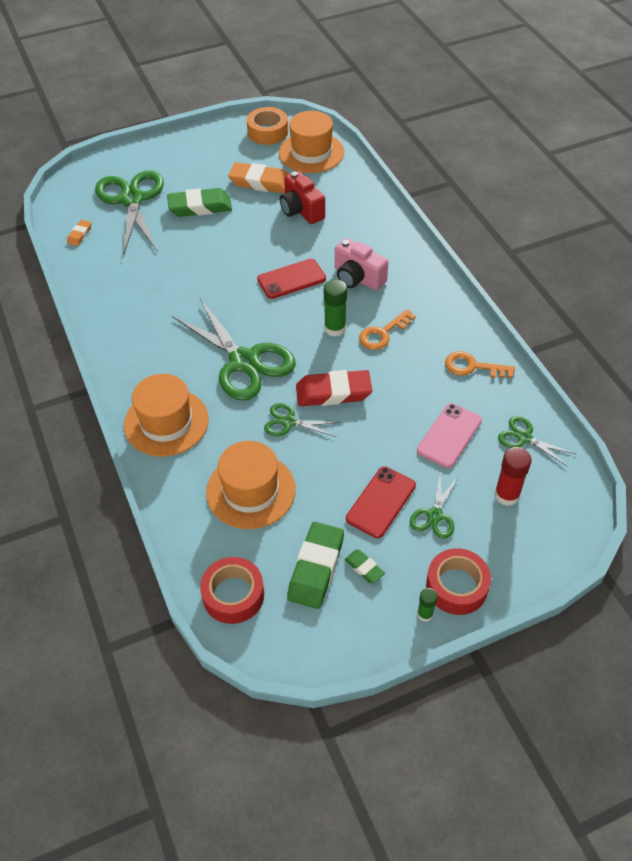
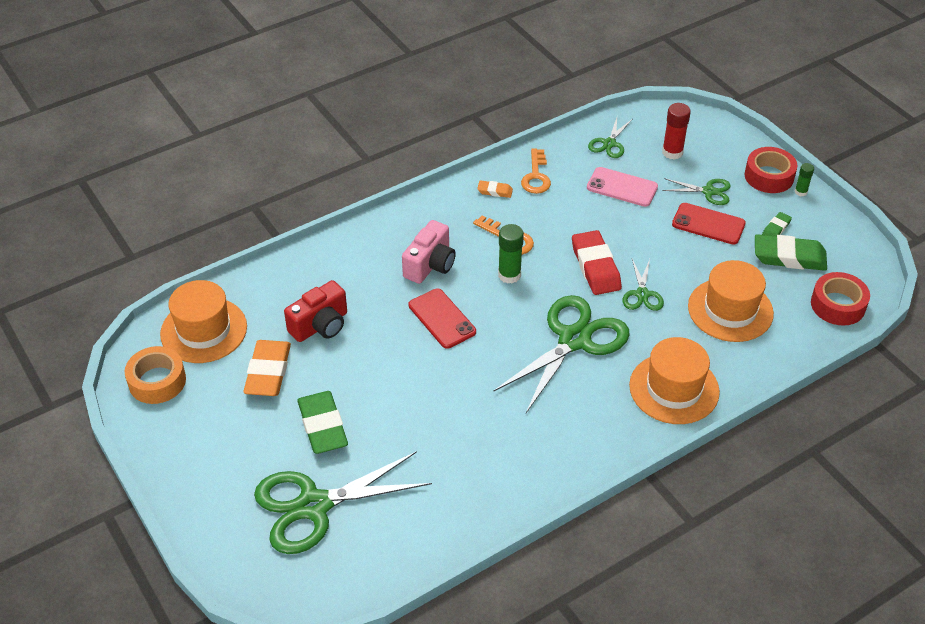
camera: 100 degrees left, 5 degrees down
orange eraser [67,220,92,246] -> orange eraser moved to [477,180,513,198]

